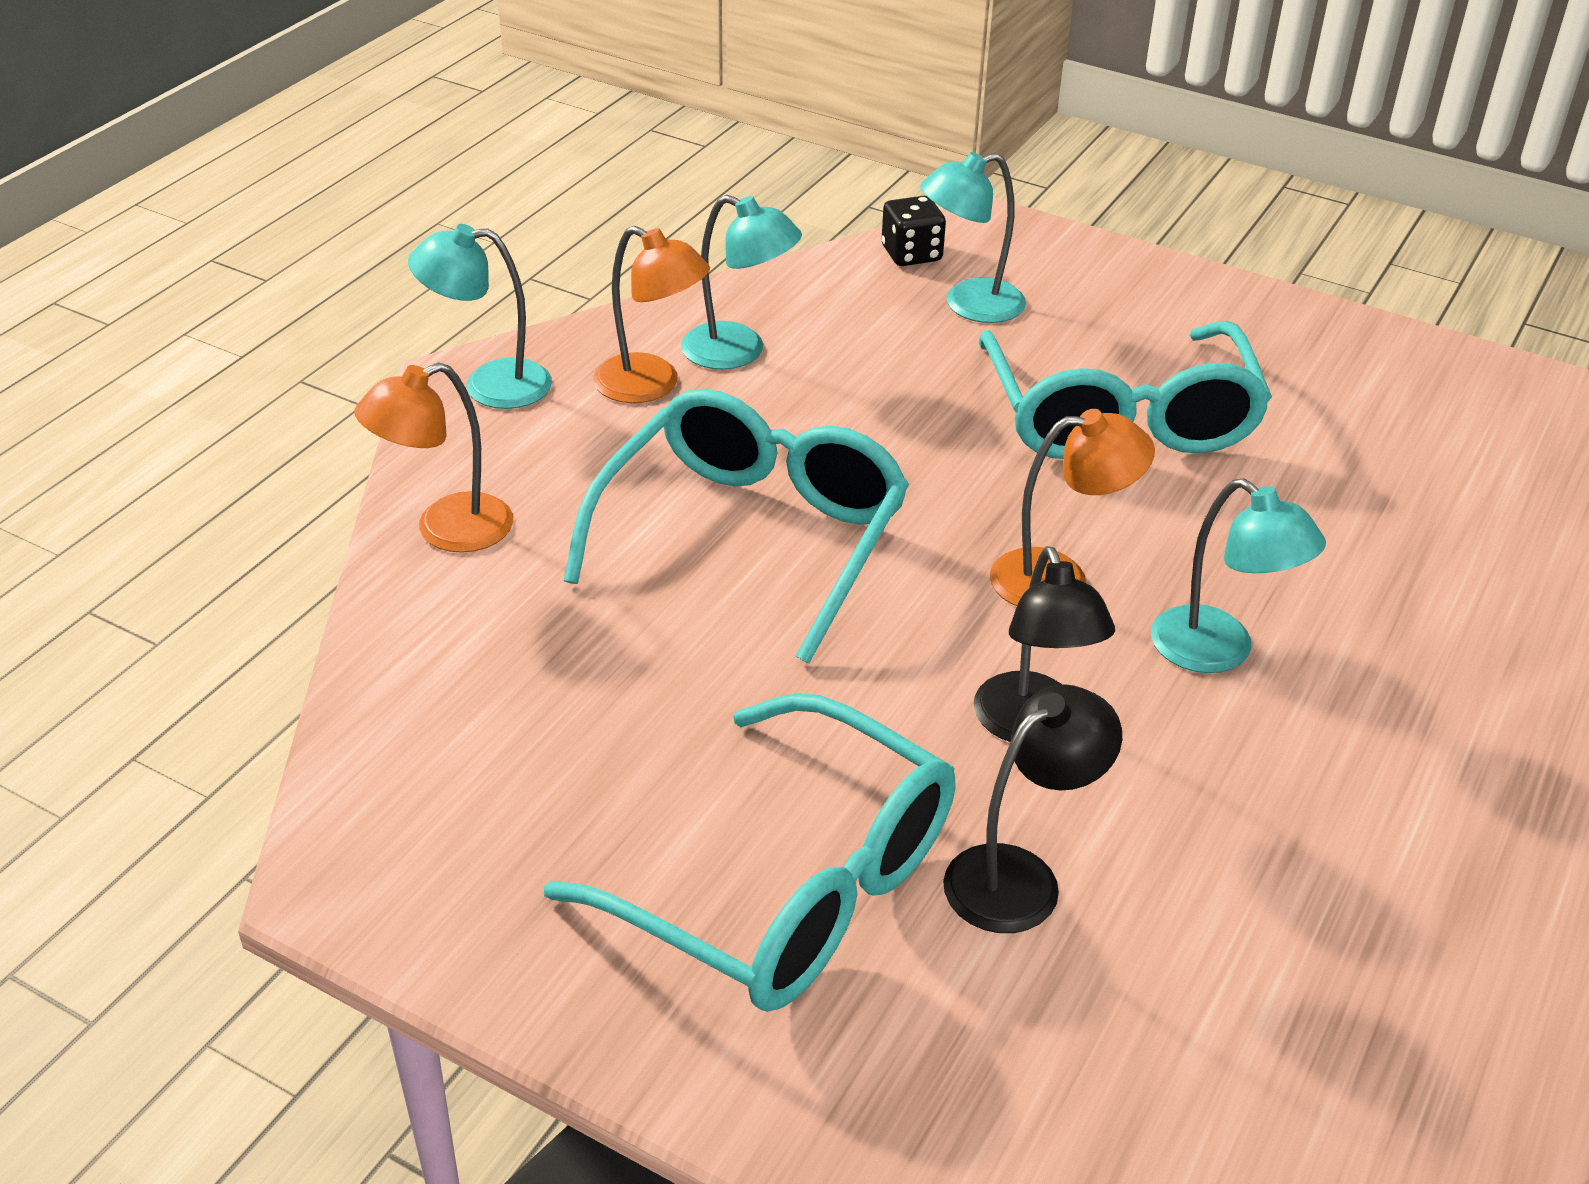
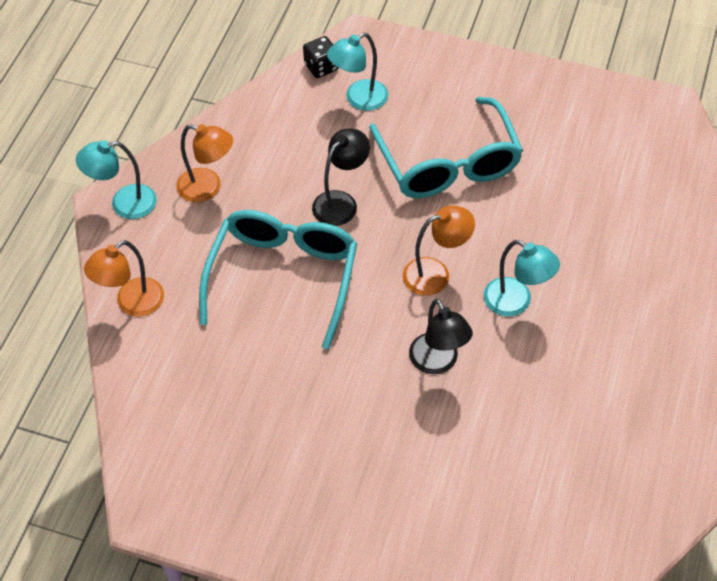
camera: 10 degrees left, 15 degrees up
turquoise glasses [544,693,956,1012] -> none
turquoise lamp [681,195,802,370] -> none
black lamp [943,684,1122,933] -> black lamp moved to [312,129,370,226]

